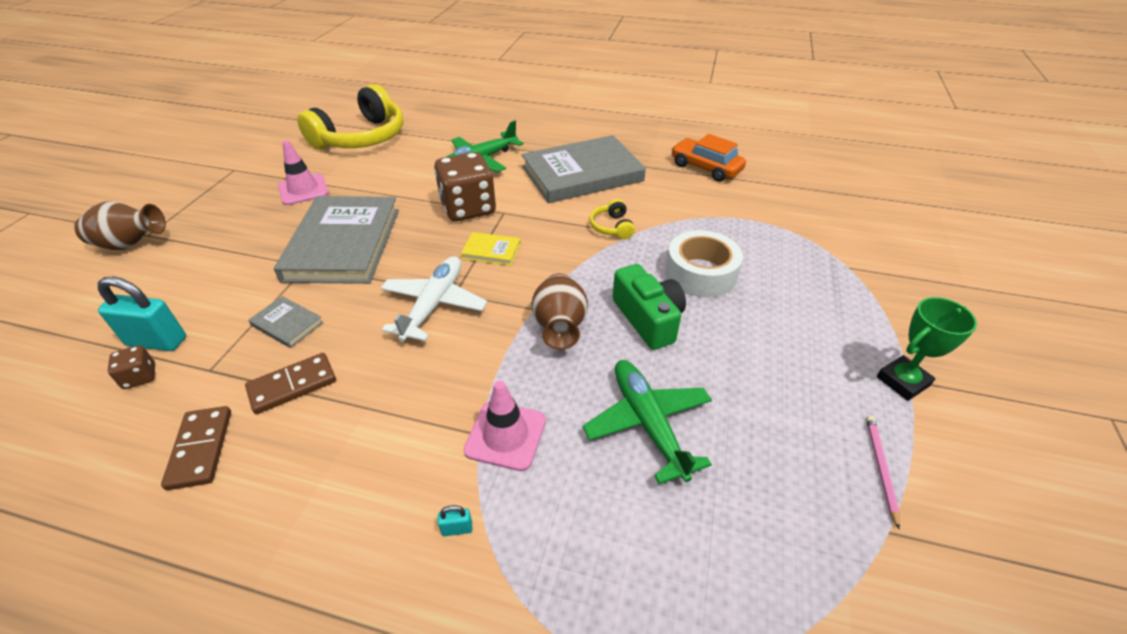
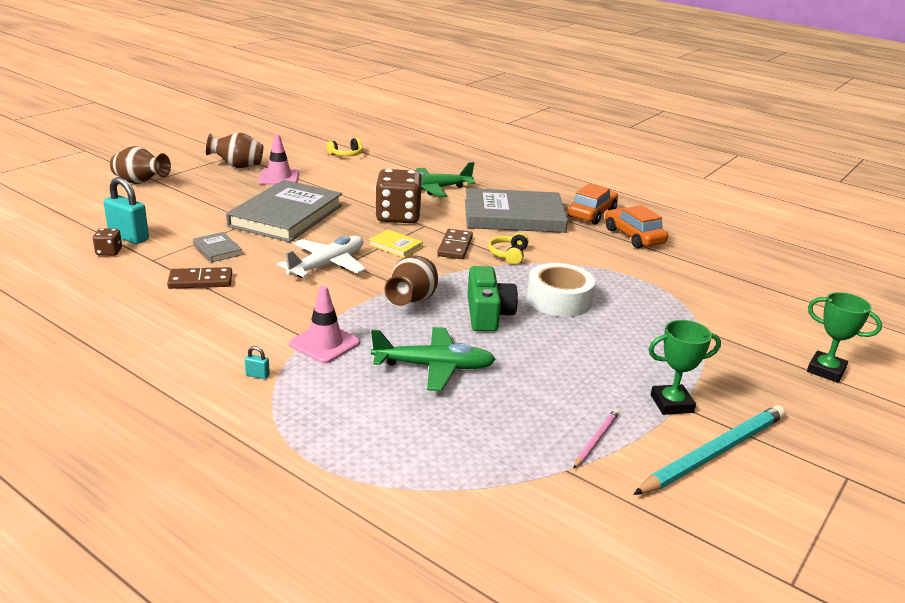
camera: 20 degrees right, 15 degrees down
brown domino [161,406,231,490] -> brown domino moved to [437,229,473,259]
yellow headphones [297,84,403,150] -> yellow headphones [327,138,363,156], size x0.42
green plane [583,360,712,484] -> green plane turned 90 degrees clockwise [371,327,496,391]
none -> brown vase [206,133,263,168]
none -> orange car [568,183,618,224]
none -> turquoise pencil [633,405,785,495]
none -> green trophy [807,292,882,383]

